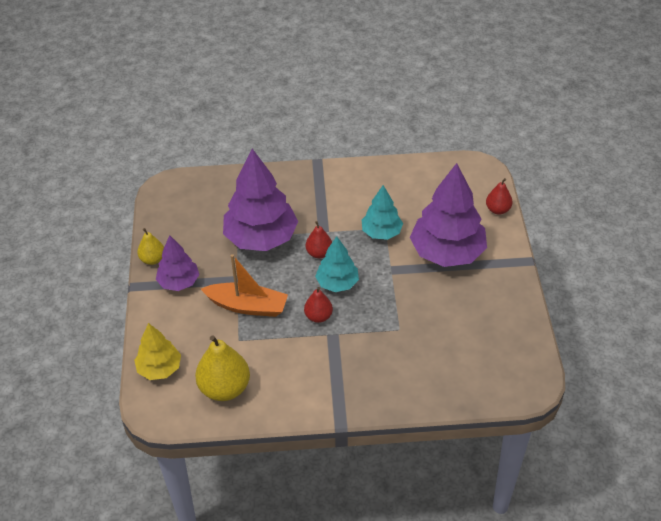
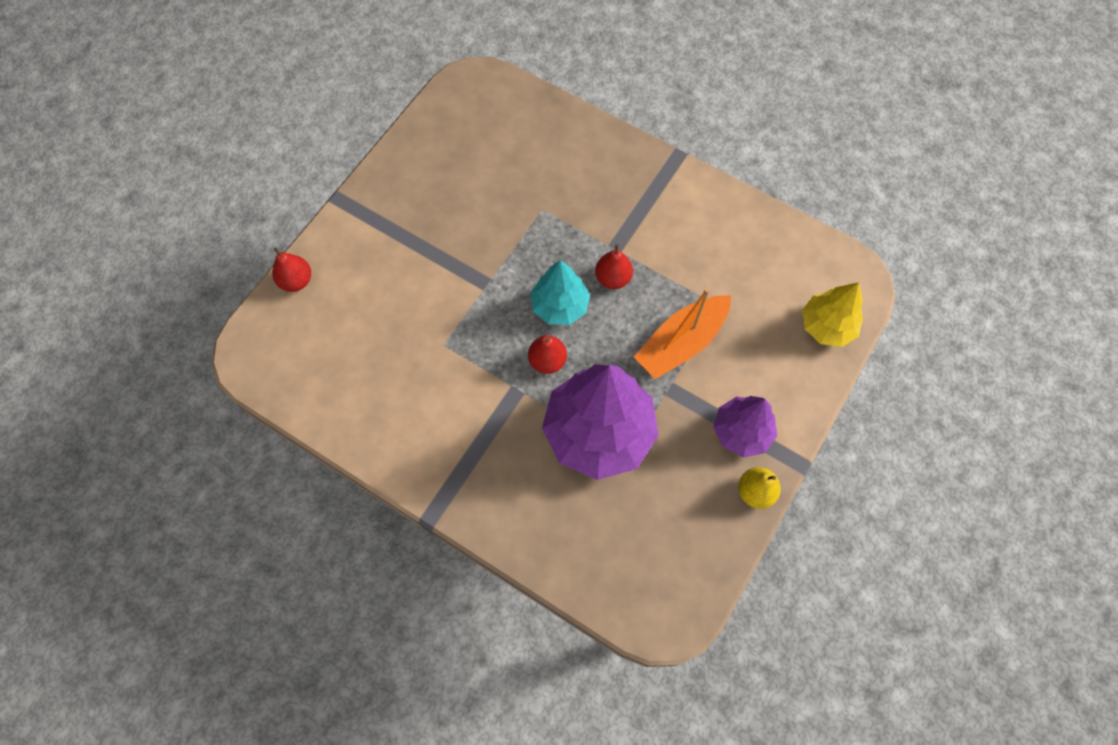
camera: 145 degrees left, 20 degrees up
yellow pear [195,335,250,401] -> none
orange boat [201,254,288,317] -> orange boat turned 90 degrees counterclockwise [634,288,731,379]
turquoise tree [362,185,403,240] -> none
purple tree [410,163,487,267] -> none

